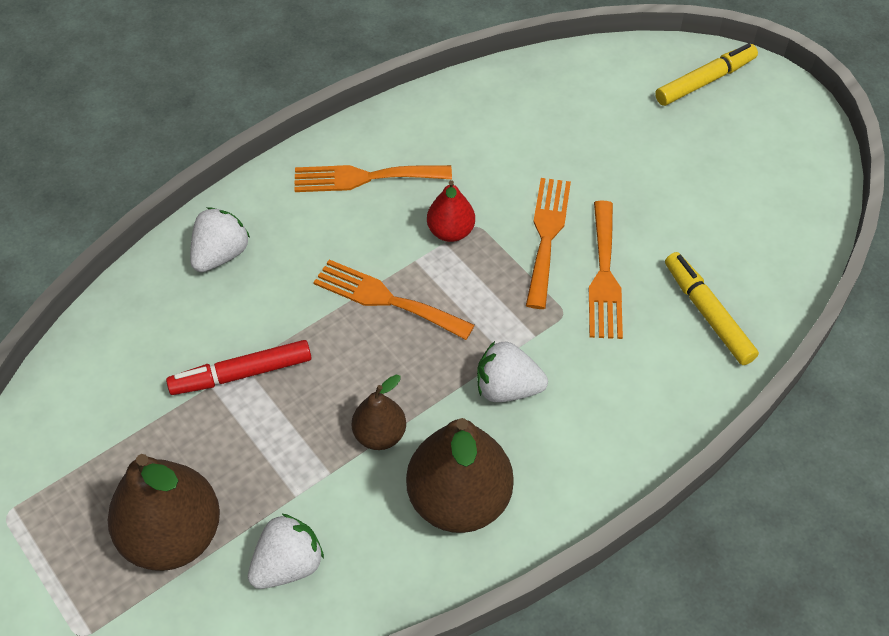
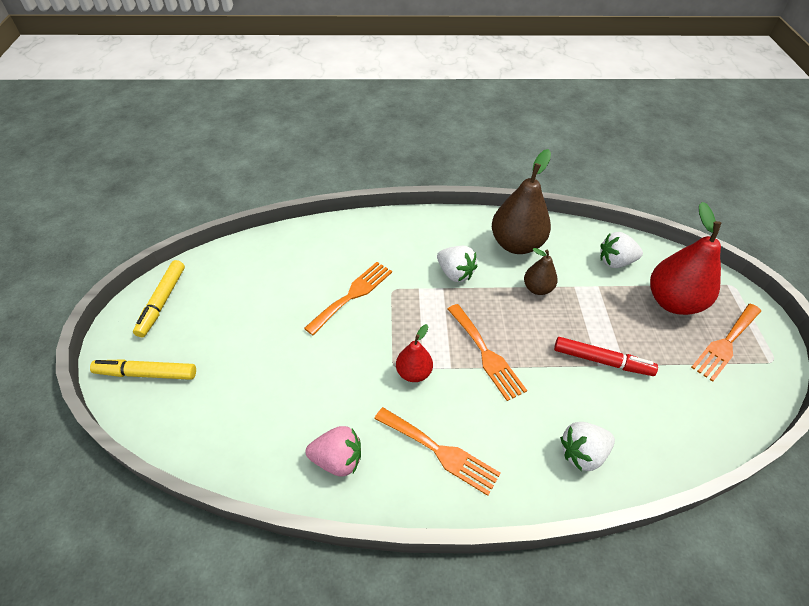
camera: 145 degrees left, 5 degrees down
brown pear [108,454,220,571] -> red pear [650,202,721,315]
orange fork [526,178,571,309] -> orange fork moved to [691,304,761,382]
yellow marker [665,252,759,365] -> yellow marker moved to [133,260,185,337]
none -> pink strawberry [305,426,361,477]

